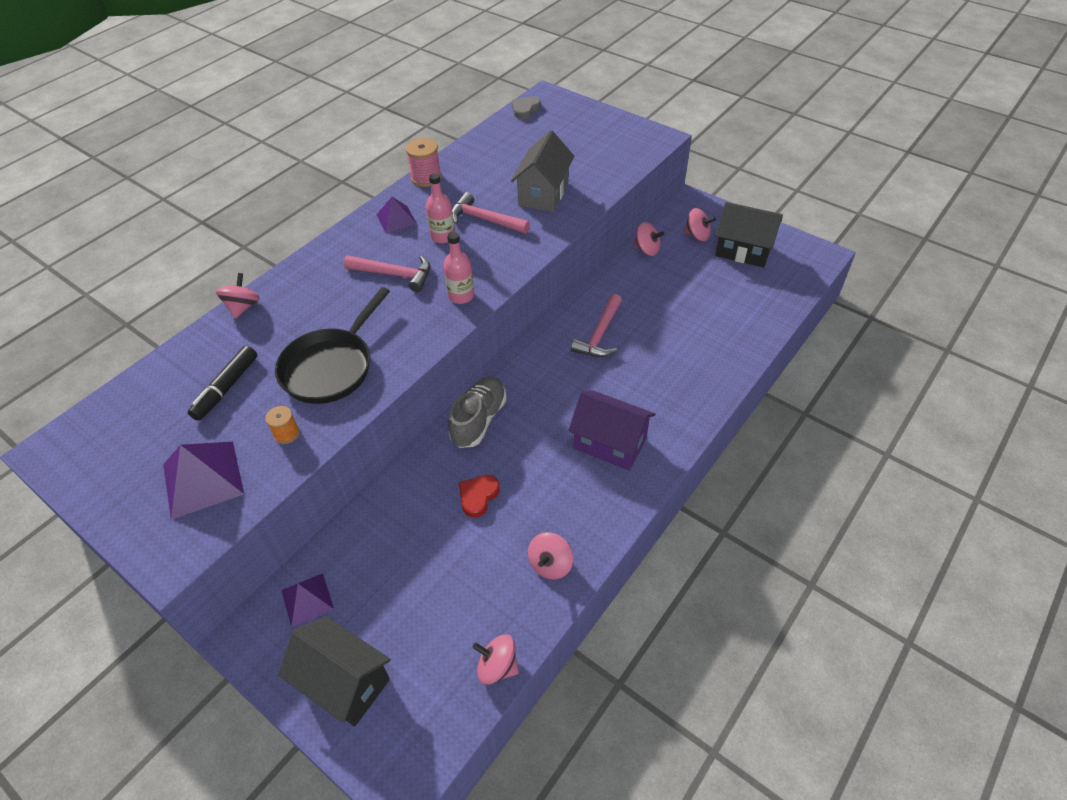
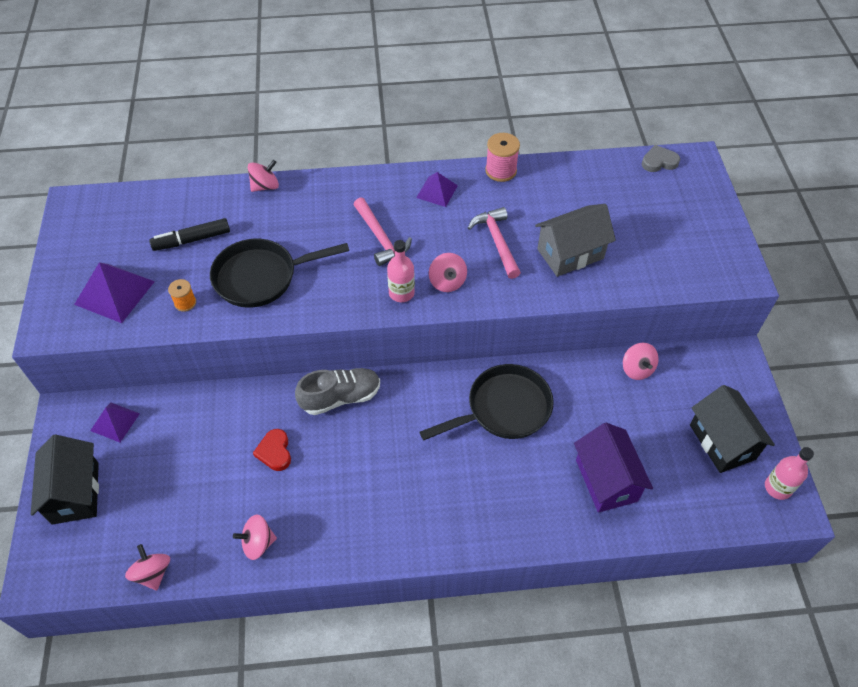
camera: 45 degrees right, 5 degrees up
pink bottle [426,173,455,243] -> pink bottle moved to [765,447,814,500]
red heart [459,475,500,518] -> red heart turned 90 degrees counterclockwise [253,429,291,471]
purple house [568,390,655,471] -> purple house moved to [574,423,653,513]
pink hammer [571,294,622,357] -> black pan [419,364,554,440]
pink spinning top [683,208,716,241] -> pink spinning top moved to [429,253,467,292]

